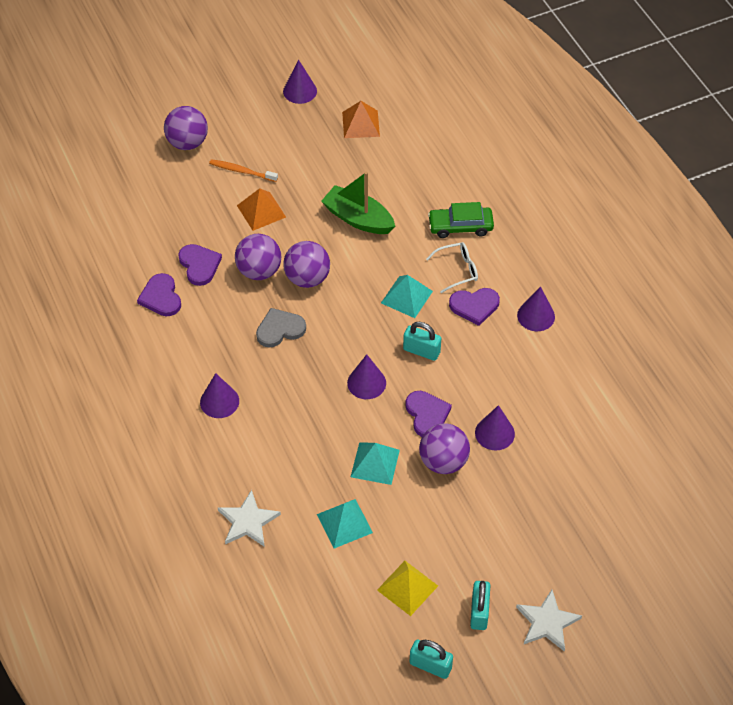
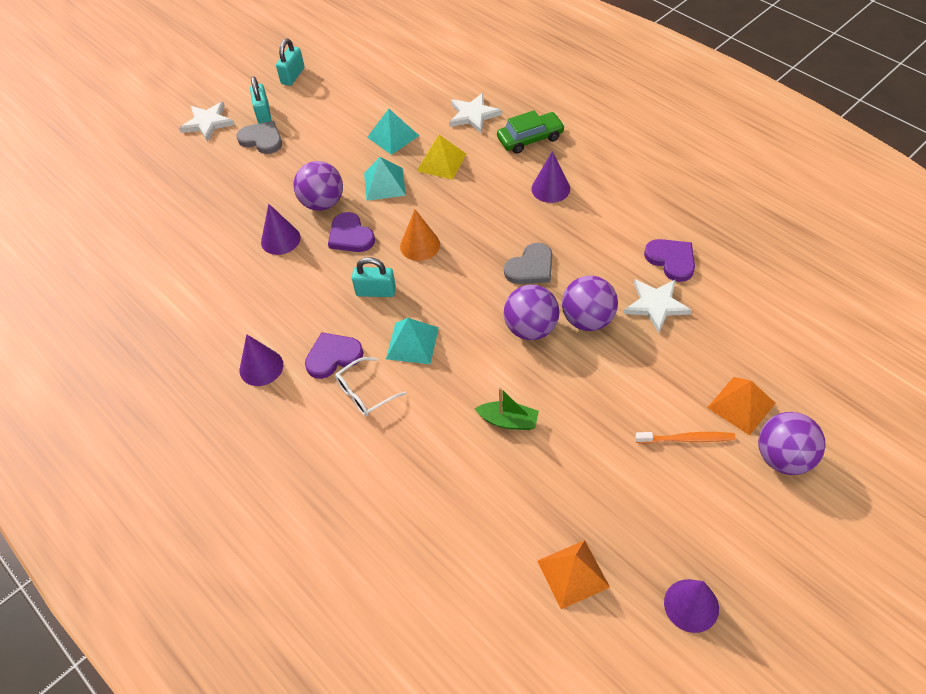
camera: 165 degrees right, 0 degrees up
purple heart [178,244,222,286] -> white star [623,279,692,333]
orange pyramid [237,188,286,231] -> orange pyramid moved to [707,377,776,436]
green boat [321,172,395,234] -> green boat [475,387,539,430], size x0.61
purple cone [347,354,386,399] -> orange cone [400,209,440,261]
yellow pyramid [377,561,438,616] -> yellow pyramid moved to [417,135,466,180]
turquoise padlock [410,640,453,679] -> turquoise padlock turned 75 degrees counterclockwise [276,39,305,86]
green car [428,202,494,238] -> green car moved to [497,110,565,154]
none -> grey heart [236,121,282,154]

